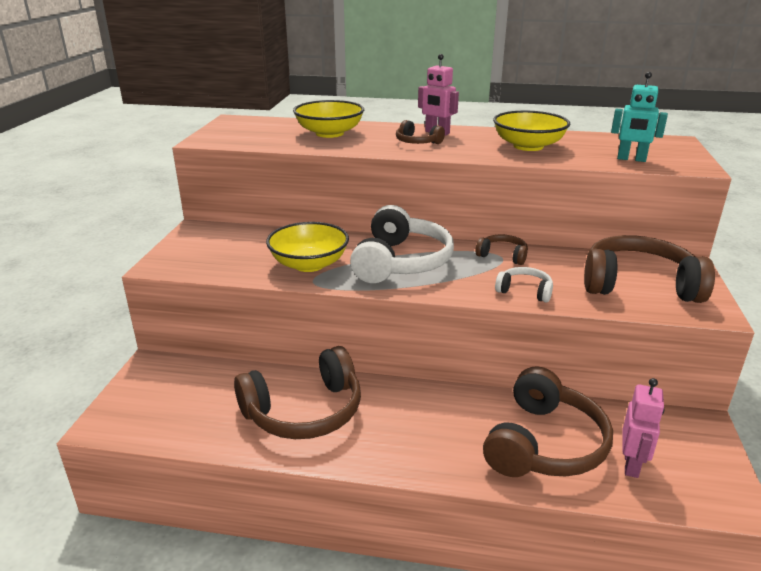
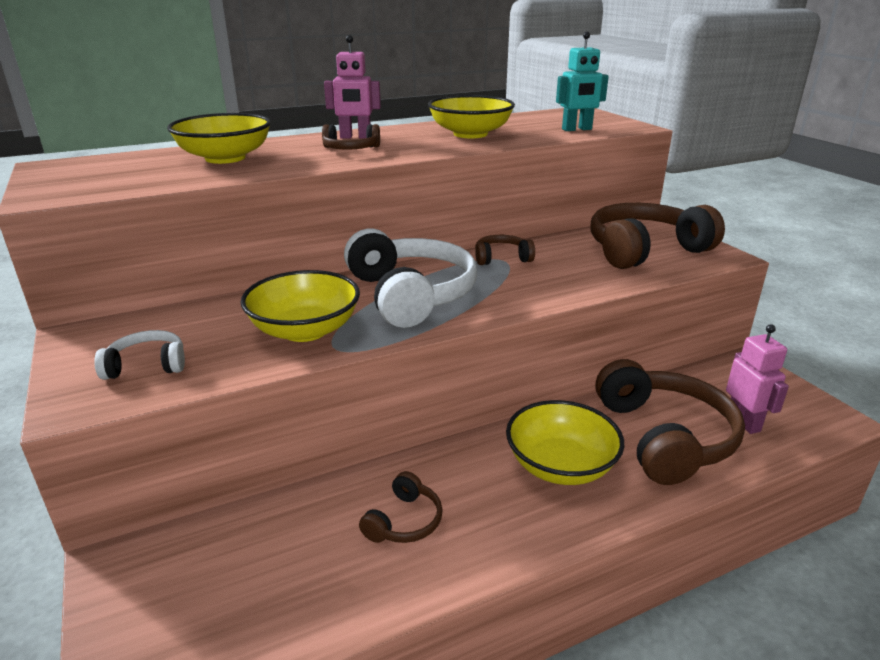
camera: 35 degrees left, 0 degrees up
brown headphones [234,346,361,439] -> brown headphones [359,471,443,543], size x0.47
white headphones [495,267,553,302] -> white headphones moved to [94,330,185,380]
none -> yellow bowl [506,400,624,485]

